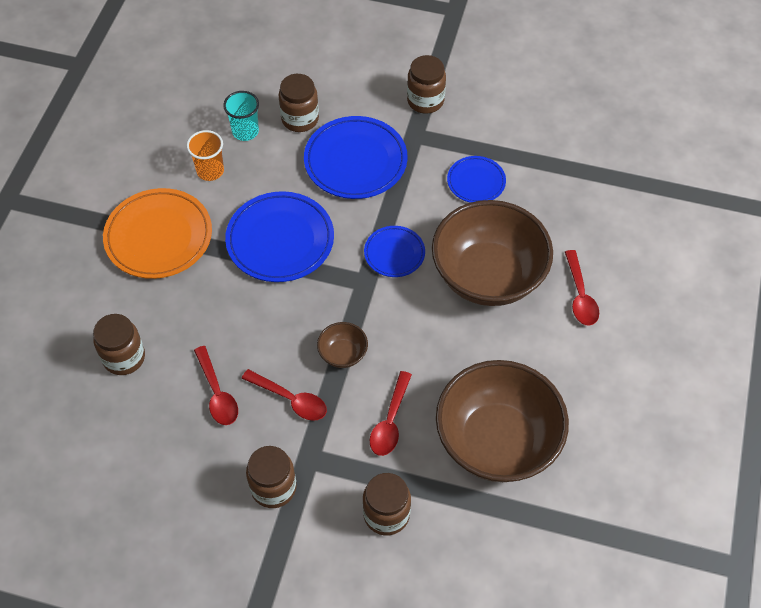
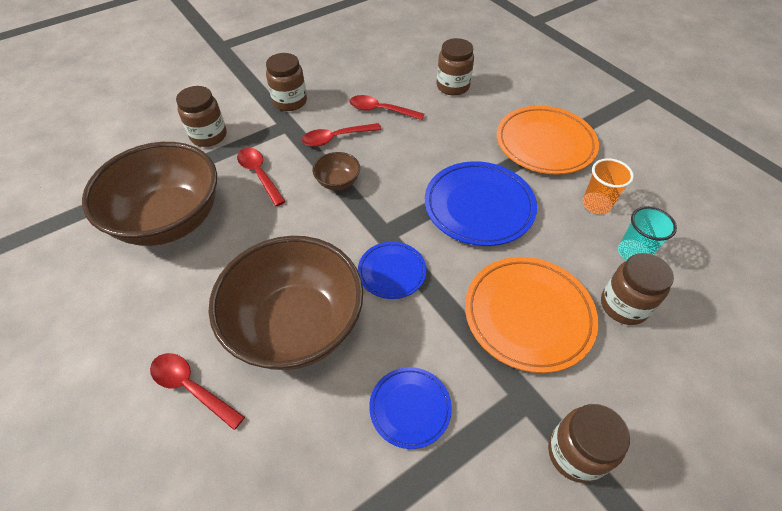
camera: 130 degrees right, 5 degrees down
blue plate [304,116,408,199] -> orange plate [465,257,598,373]

